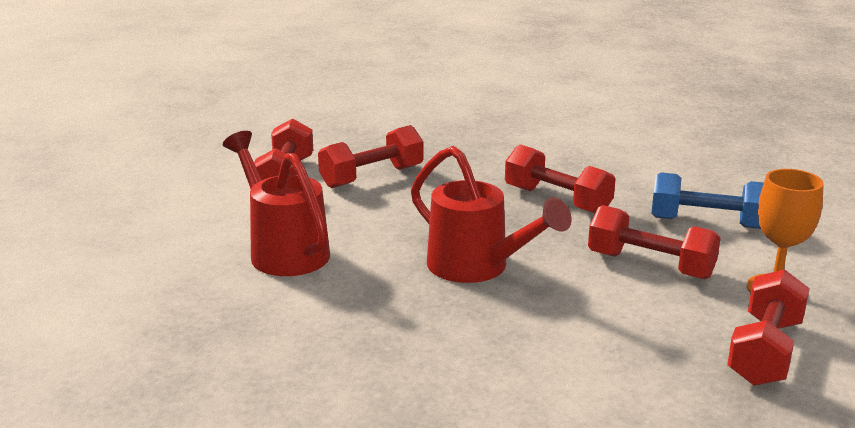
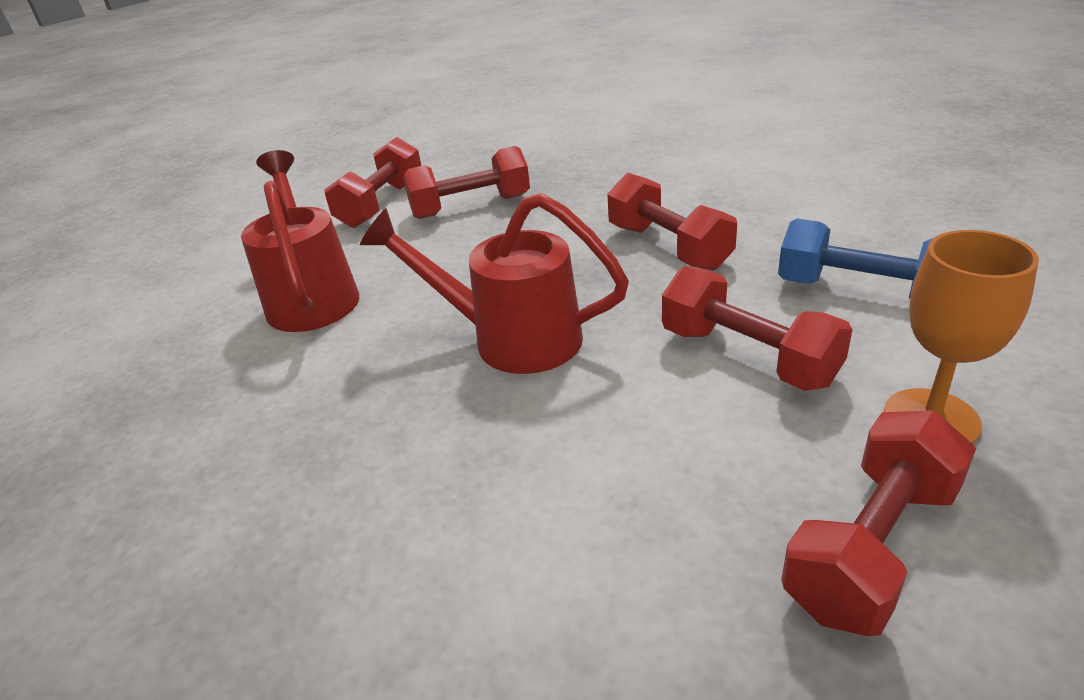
camera: 20 degrees right, 10 degrees up
red watering can [411,146,571,283] -> red watering can turned 135 degrees clockwise [360,193,629,374]

